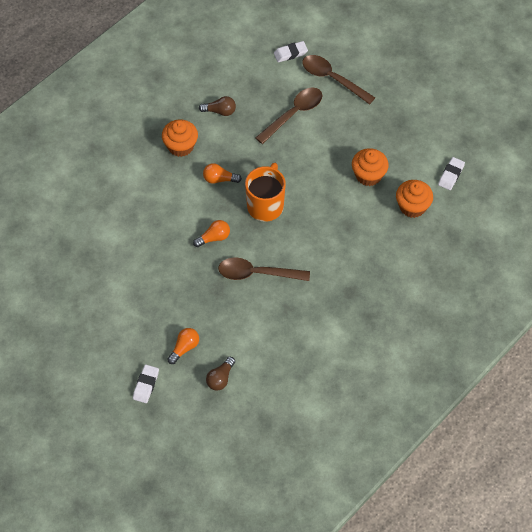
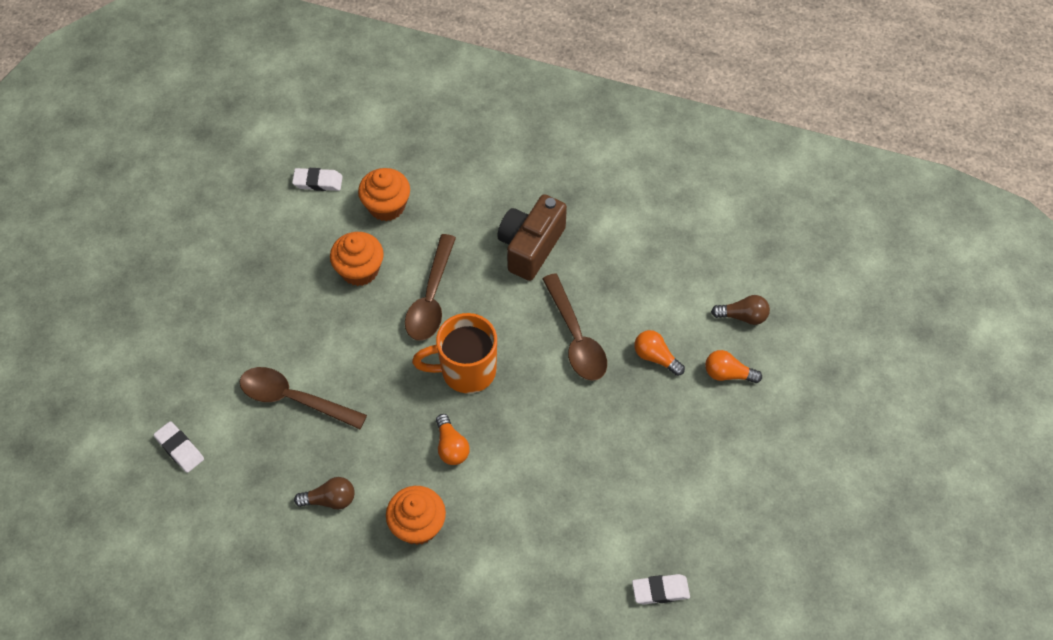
camera: 115 degrees left, 0 degrees up
white eraser [133,365,159,403] -> white eraser moved to [632,574,690,605]
orange light bulb [193,220,230,247] -> orange light bulb moved to [634,330,685,376]
brown light bulb [199,96,236,116] -> brown light bulb turned 105 degrees clockwise [294,477,355,509]
brown spoon [302,55,375,105] -> brown spoon moved to [405,234,456,341]
none -> brown camera [497,194,567,281]

